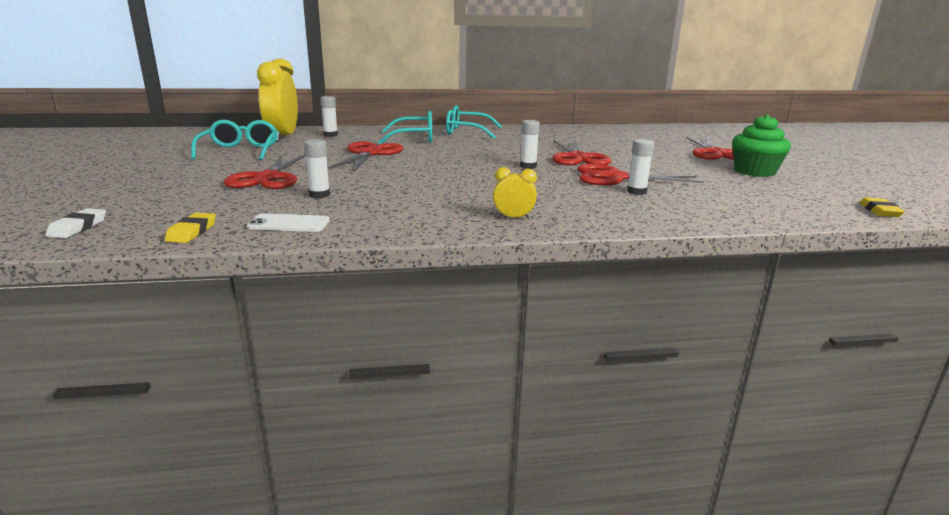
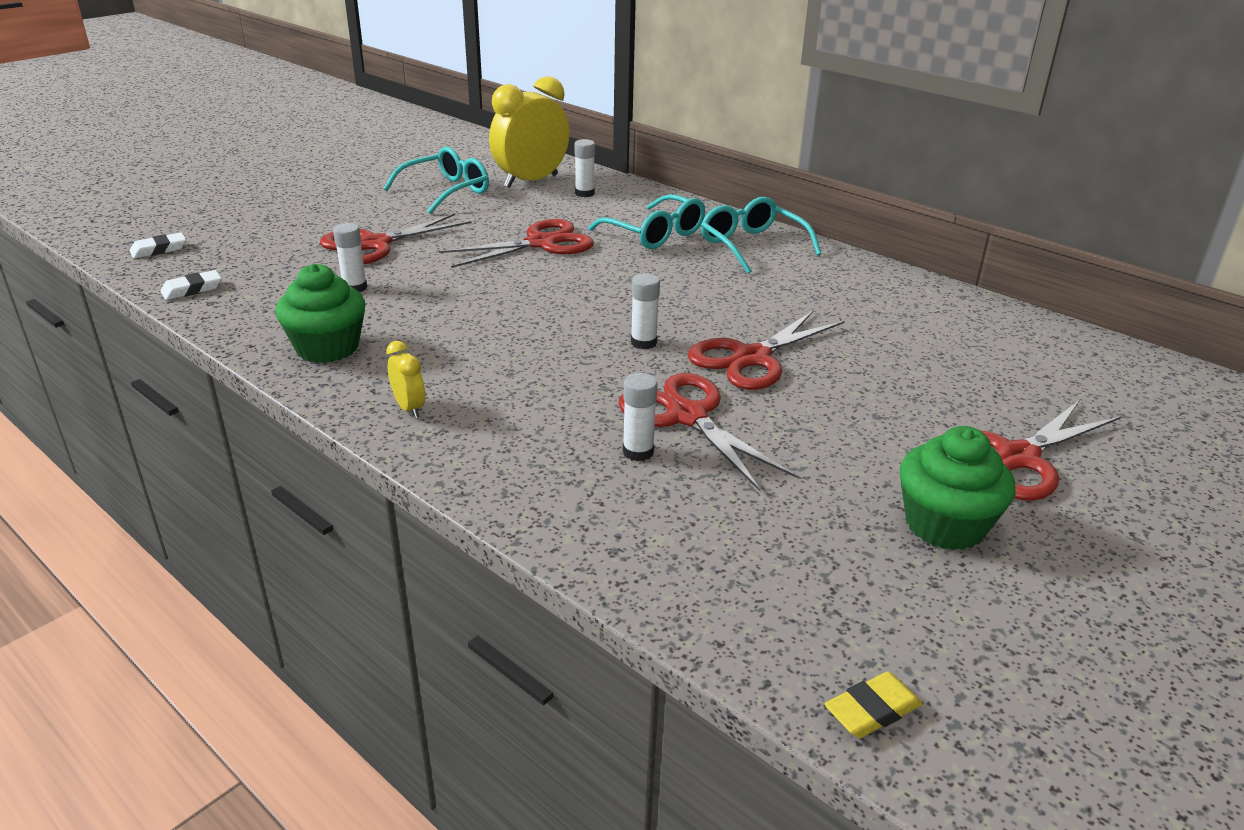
camera: 50 degrees right, 10 degrees up
yellow eraser [165,213,216,243] -> white eraser [160,270,222,300]
white phone [247,213,330,232] -> none
none -> green cupcake [276,264,366,363]

